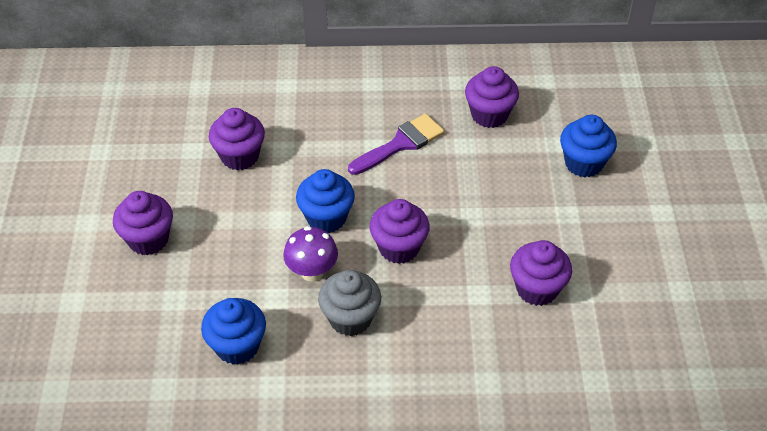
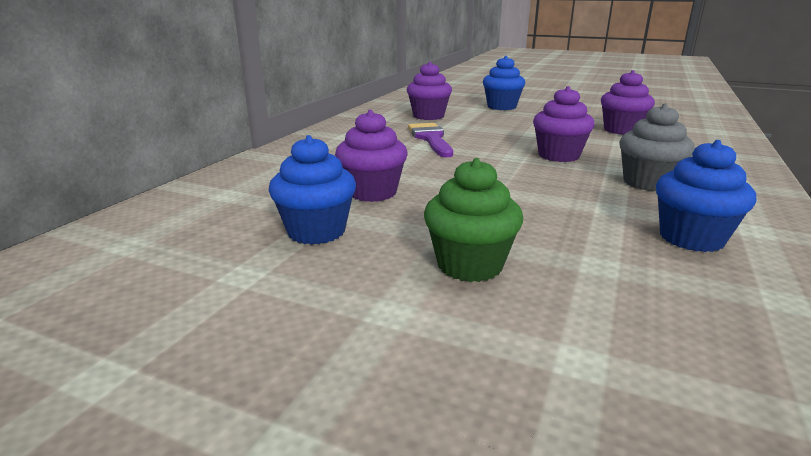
camera: 65 degrees left, 25 degrees down
purple cupcake [113,191,173,255] -> green cupcake [424,158,523,282]
purple mushroom [283,226,338,282] -> none
blue cupcake [296,169,355,233] -> blue cupcake moved to [269,135,356,245]

